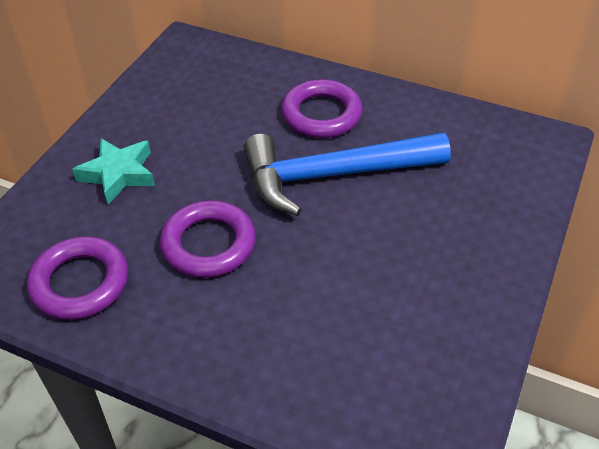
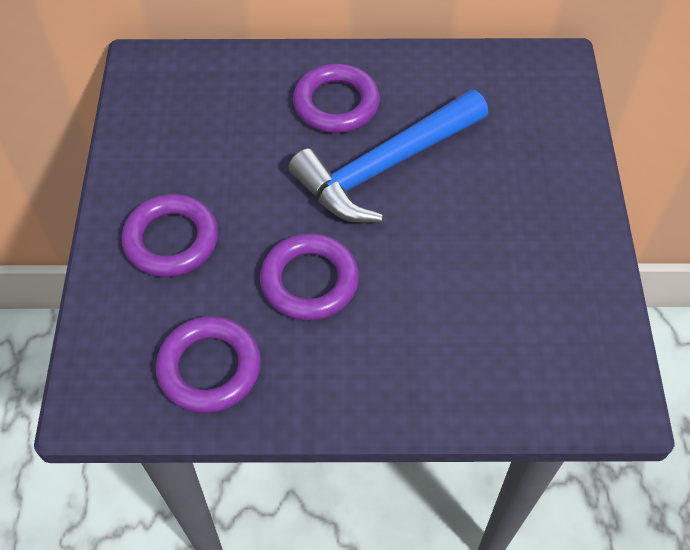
camera: 25 degrees left, 10 degrees up
turquoise star [72,138,155,204] -> purple ring [121,194,218,277]

